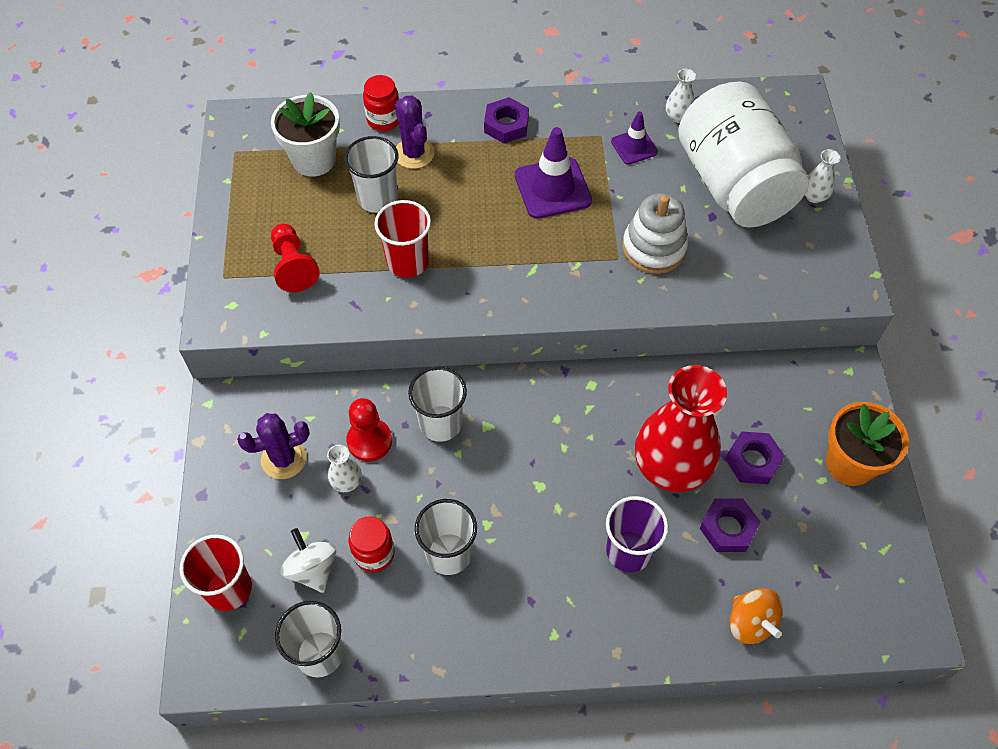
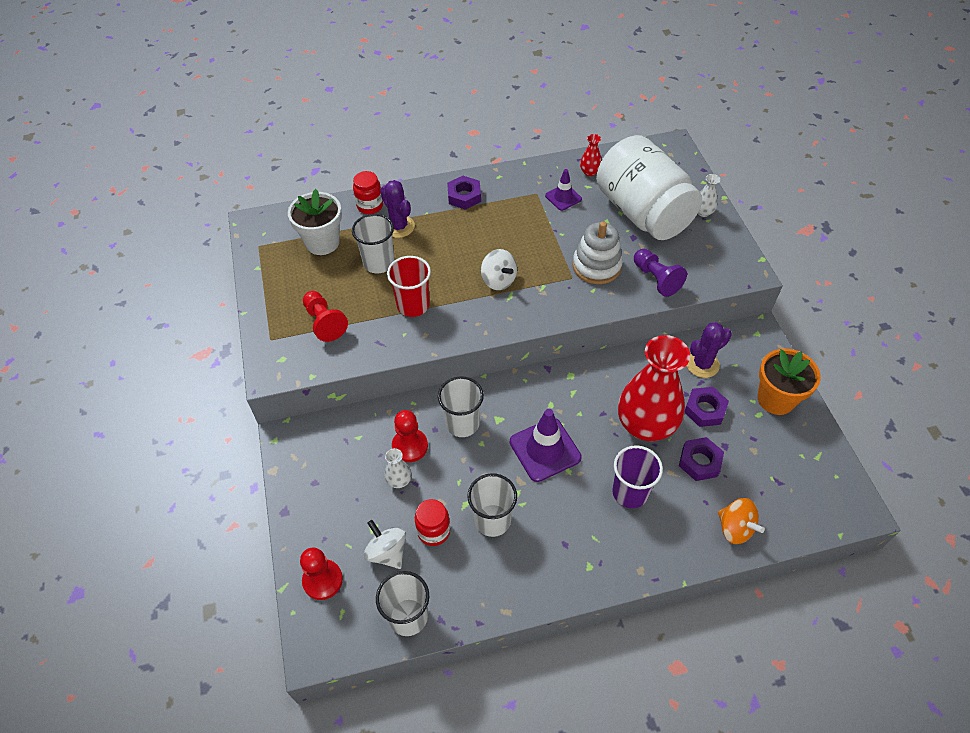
camera: 10 degrees left, 5 degrees down
red cup [180,534,252,611] -> red pawn [300,547,343,600]
purple cactus [237,413,310,479] -> purple cactus moved to [686,322,732,378]
purple traffic cone [515,127,592,219] -> purple traffic cone moved to [510,409,582,482]
white vase [666,69,696,123] -> red vase [580,134,602,176]
none -> white spinning top [481,249,517,290]
none -> purple pawn [634,249,687,297]

